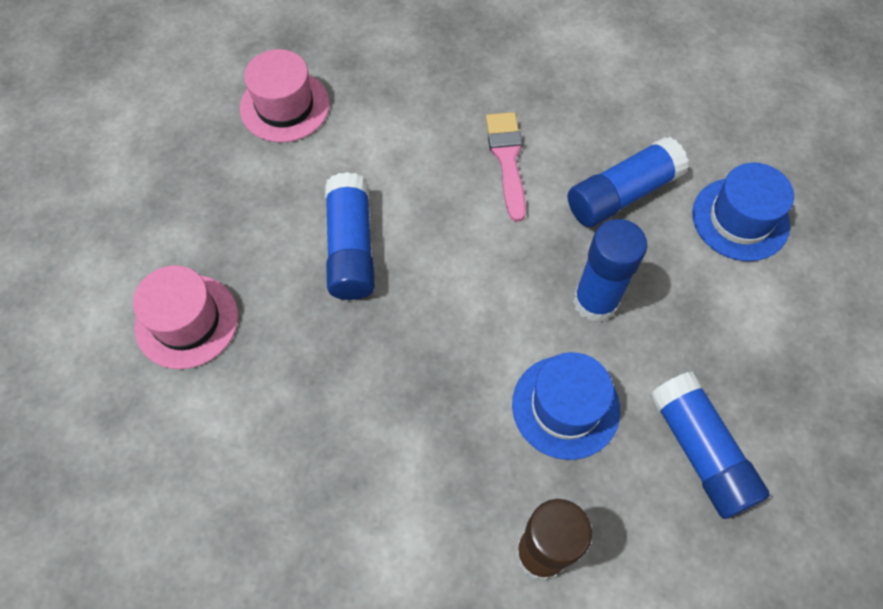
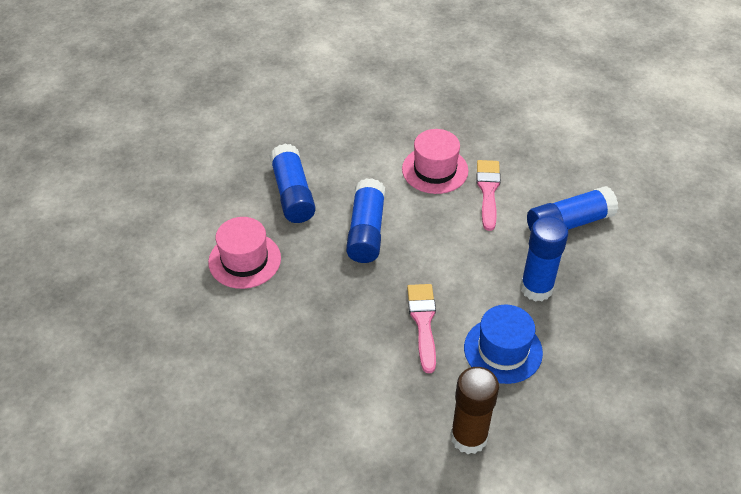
camera: 10 degrees right, 15 degrees down
pink hat [240,49,330,142] -> pink hat moved to [402,129,469,194]
blue glue stick [650,372,770,519] -> blue glue stick moved to [270,144,316,223]
blue hat [692,162,794,261] -> none
none -> pink brush [407,284,436,373]

